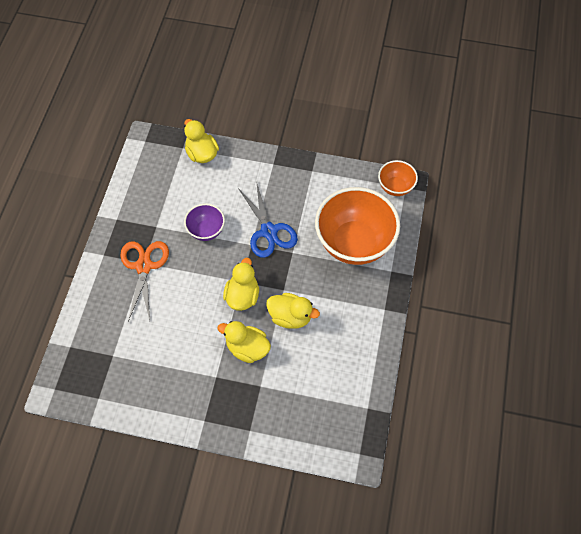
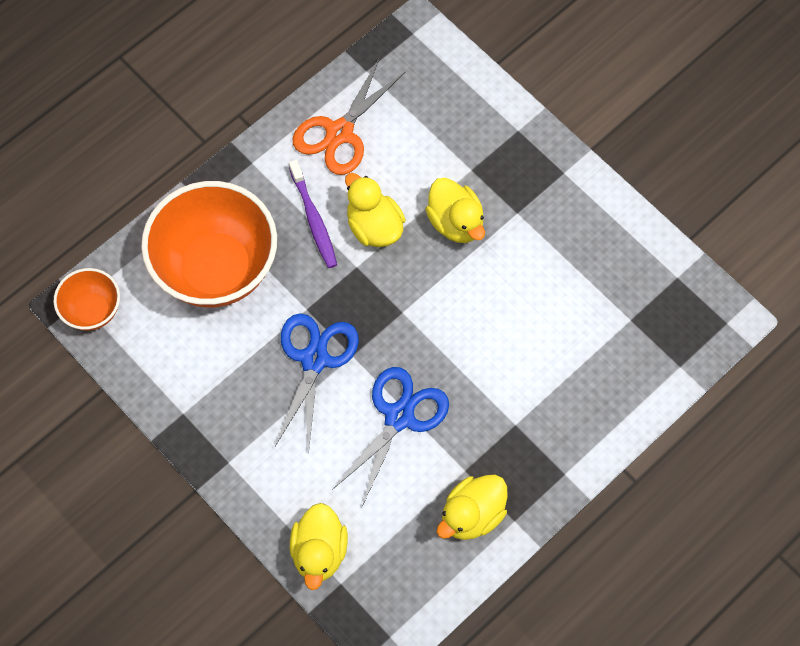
camera: 145 degrees left, 5 degrees up
orange scissors [120,241,169,321] -> orange scissors moved to [293,57,405,175]
purple bowl [184,204,225,241] -> blue scissors [332,367,449,507]
yellow duck [223,258,259,311] -> yellow duck moved to [437,475,508,540]
none -> purple toothbrush [289,160,337,268]

